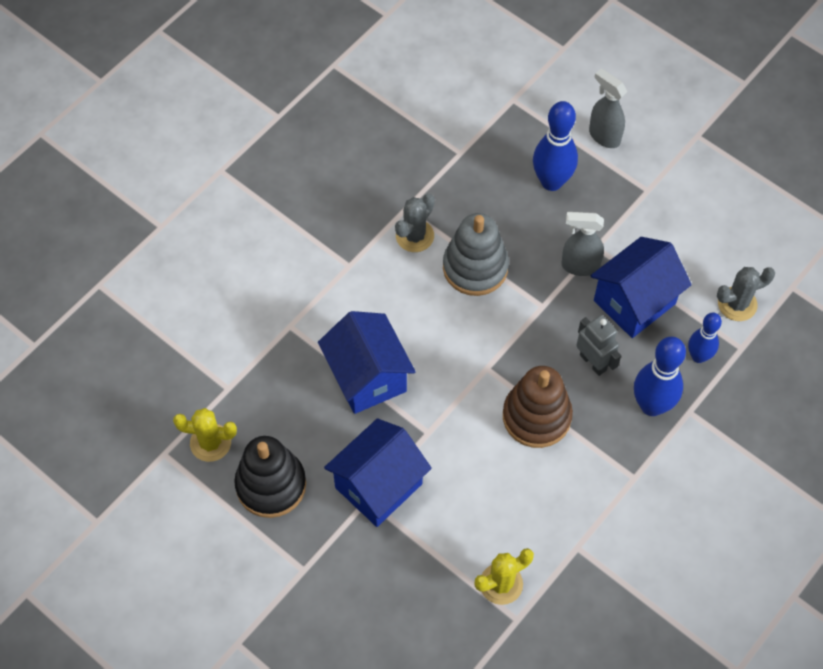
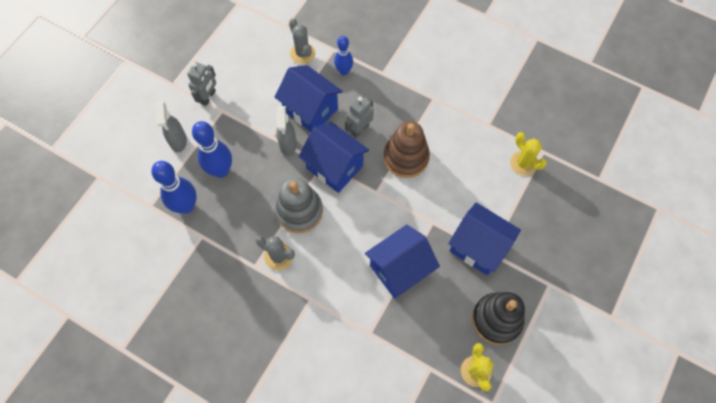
camera: 100 degrees left, 5 degrees up
grey spray bottle [589,69,627,148] -> grey spray bottle turned 45 degrees counterclockwise [156,102,187,152]
blue bowling pin [634,337,686,416] -> blue bowling pin moved to [151,161,197,214]
none -> grey robot [187,62,216,106]
none -> blue house [298,122,369,193]

